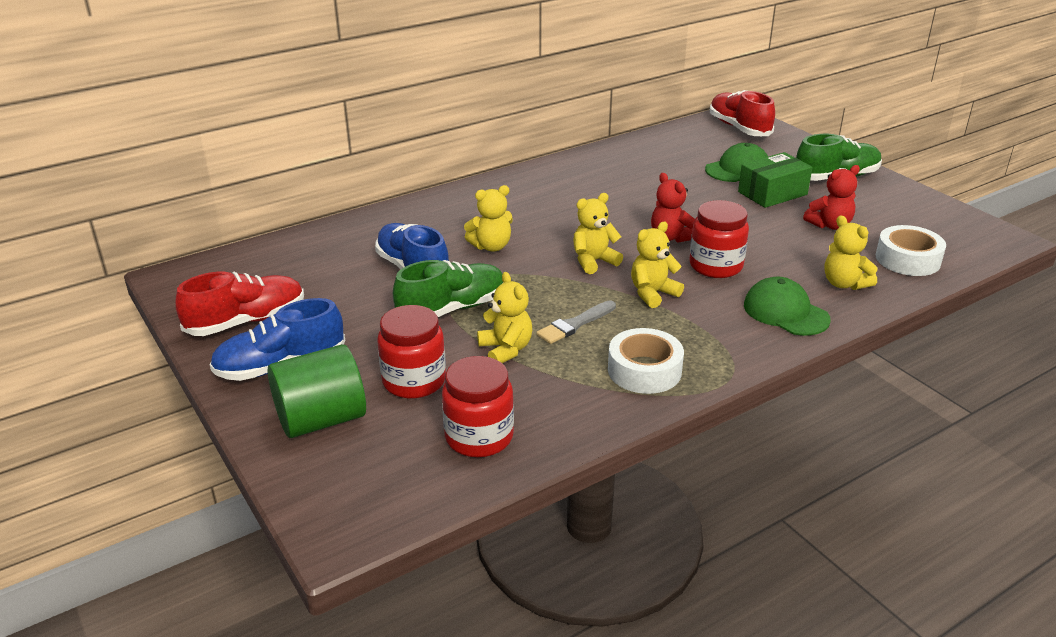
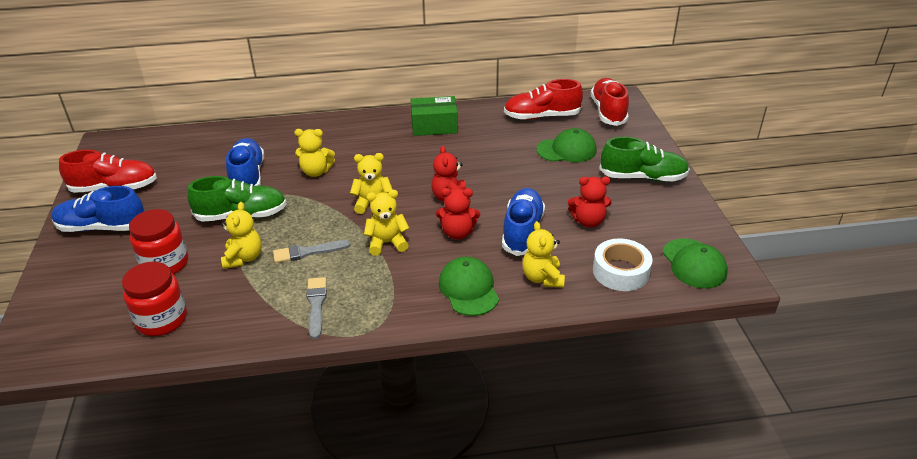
camera: 25 degrees right, 5 degrees up
green cylinder [267,344,366,438] -> none
white tape [608,328,684,394] -> grey brush [306,277,327,339]
red jar [689,200,749,278] -> red teddy bear [436,188,480,240]
green box [738,152,812,208] -> green box moved to [410,96,458,136]
none -> blue shoe [502,188,545,256]
none -> red shoe [504,79,583,120]
none -> green cap [663,238,728,289]

